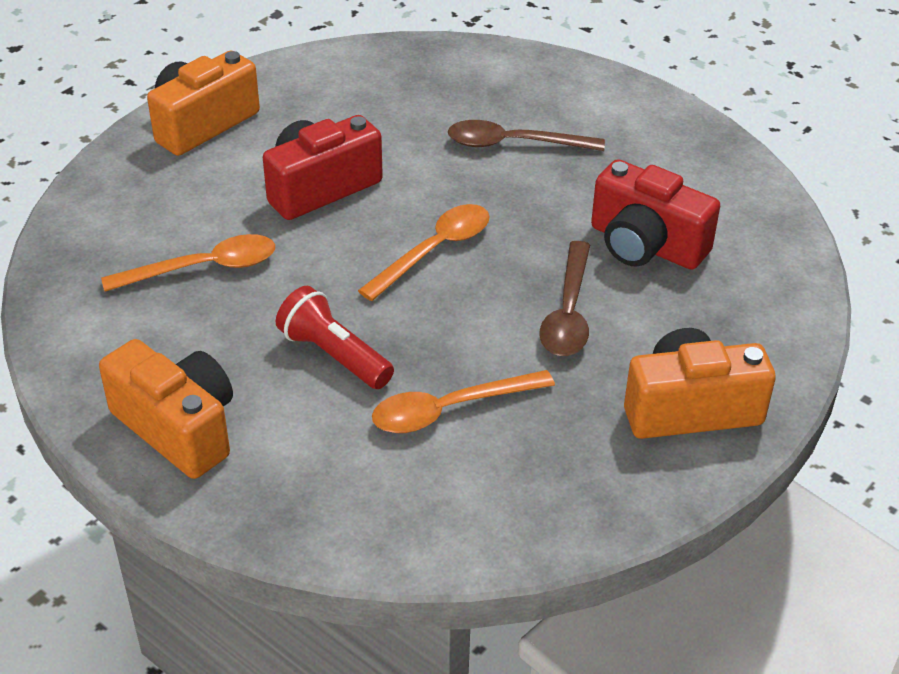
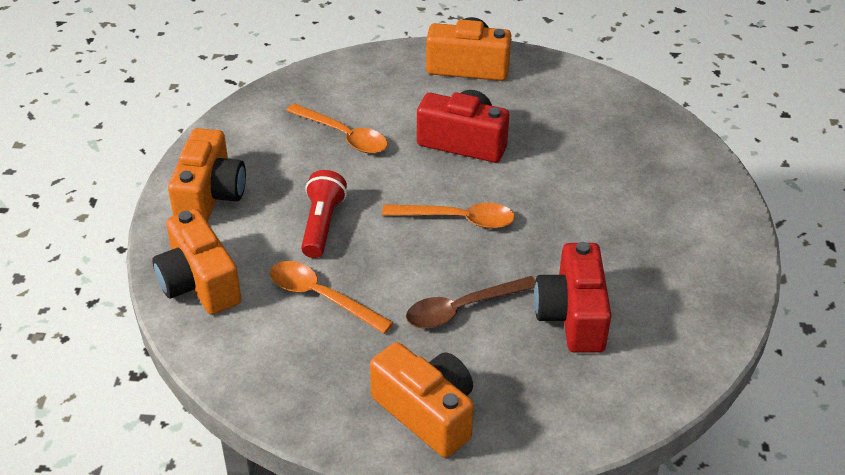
camera: 55 degrees right, 0 degrees up
brown spoon [448,120,605,151] -> none
none -> orange camera [153,209,241,314]

